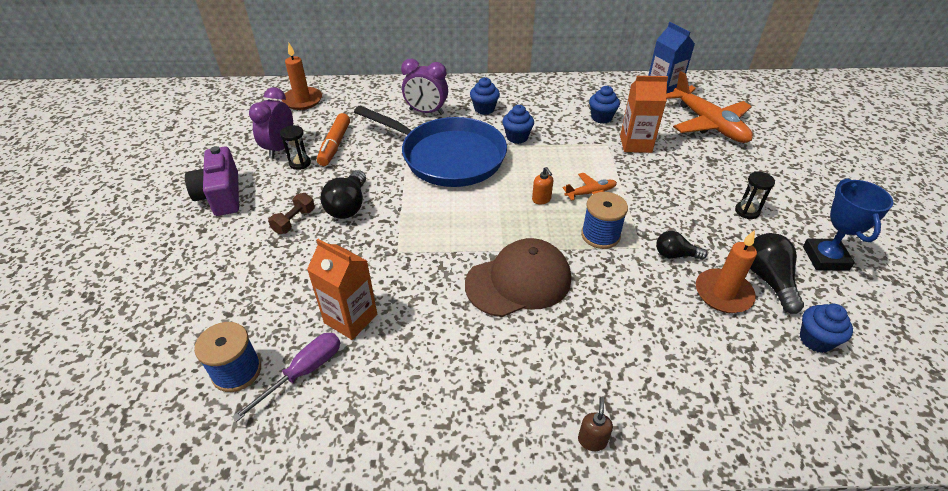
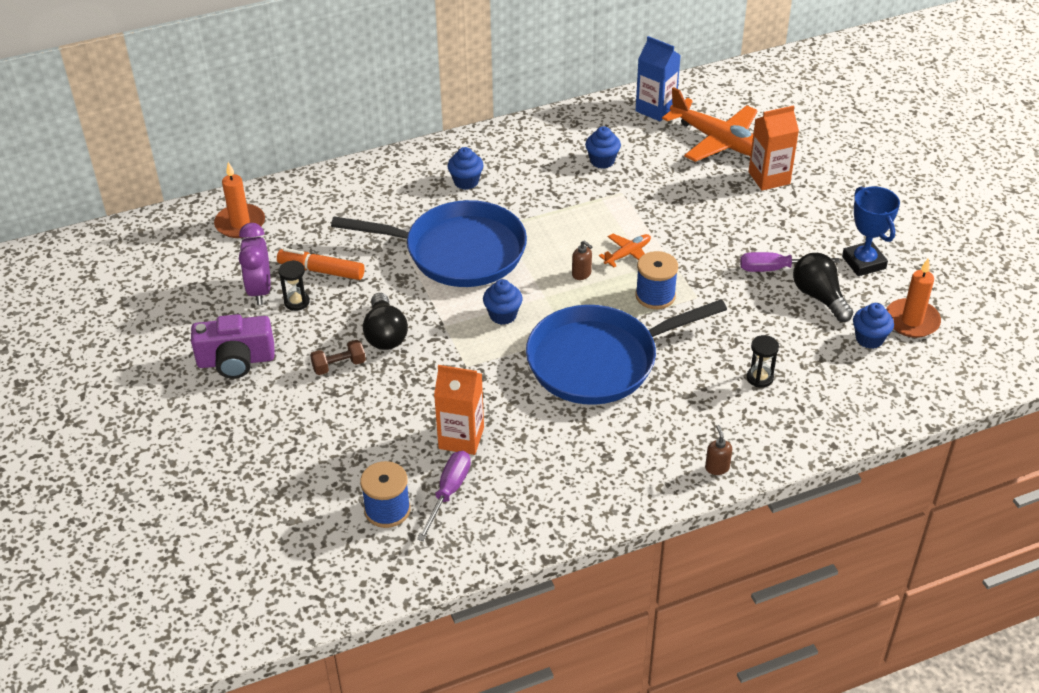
camera: 20 degrees left, 0 degrees up
purple camera [185,146,239,216] -> purple camera turned 60 degrees counterclockwise [191,314,275,379]
brown dumbbell [268,193,315,234] -> brown dumbbell turned 60 degrees clockwise [310,340,366,375]
orange marker [317,113,350,166] -> orange marker turned 120 degrees clockwise [277,248,365,280]
purple clock [401,59,448,115] -> none
brown cap [465,238,571,317] -> blue pan [526,299,727,405]
blue cupcake [502,105,534,144] -> blue cupcake moved to [483,279,523,325]
orange soap dispenser [532,167,553,205] -> brown soap dispenser [572,240,592,280]
orange carton [620,76,668,153] -> orange carton moved to [748,105,799,191]
black light bulb [656,231,707,260] -> none
orange candle [696,230,757,313] -> orange candle moved to [886,258,941,338]
black hourglass [735,171,775,219] -> black hourglass moved to [747,335,779,388]
none -> purple screwdriver [740,252,840,272]

